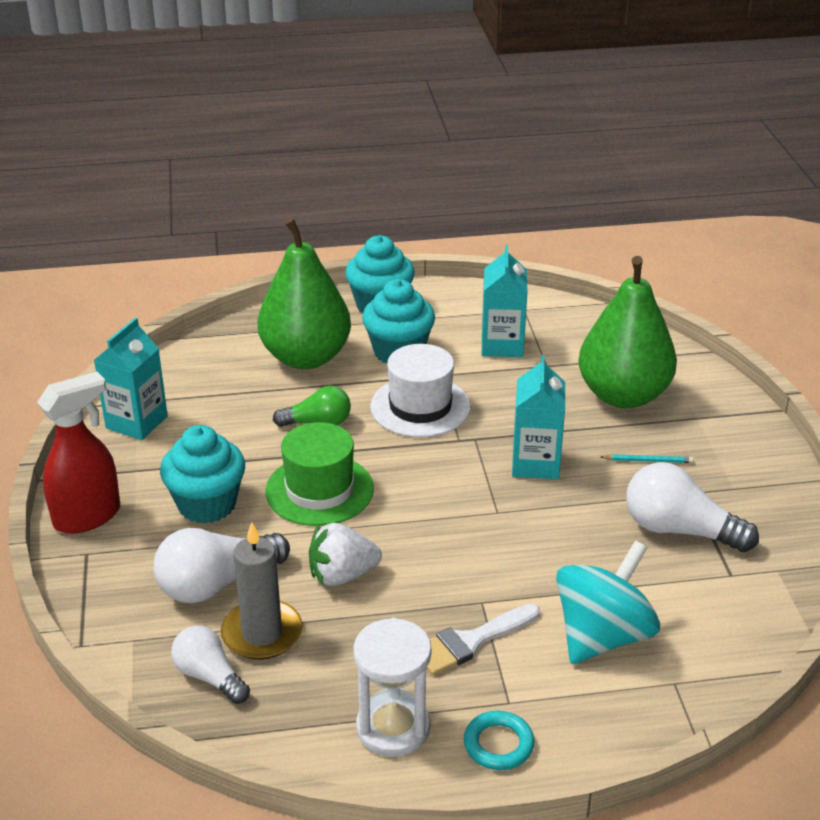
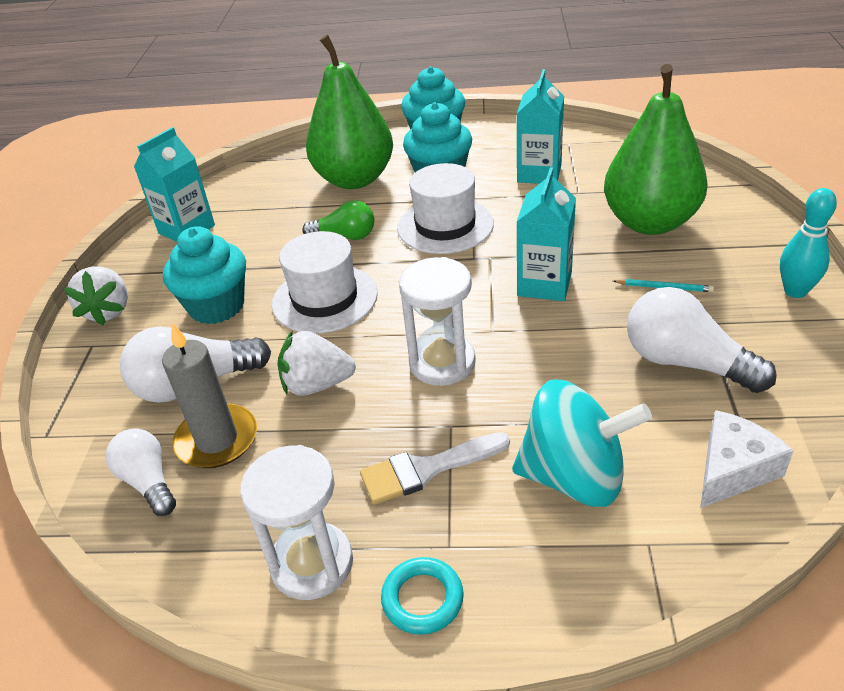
camera: 15 degrees right, 5 degrees up
red spray bottle [37,372,120,534] -> white strawberry [64,267,128,326]
green hat [265,422,374,526] -> white hat [272,231,378,333]
turquoise spinning top [556,541,660,664] -> turquoise spinning top turned 45 degrees clockwise [512,379,652,507]
none -> white hourglass [399,257,476,386]
none -> white cheese [700,410,793,508]
none -> turquoise bowling pin [780,188,837,298]

